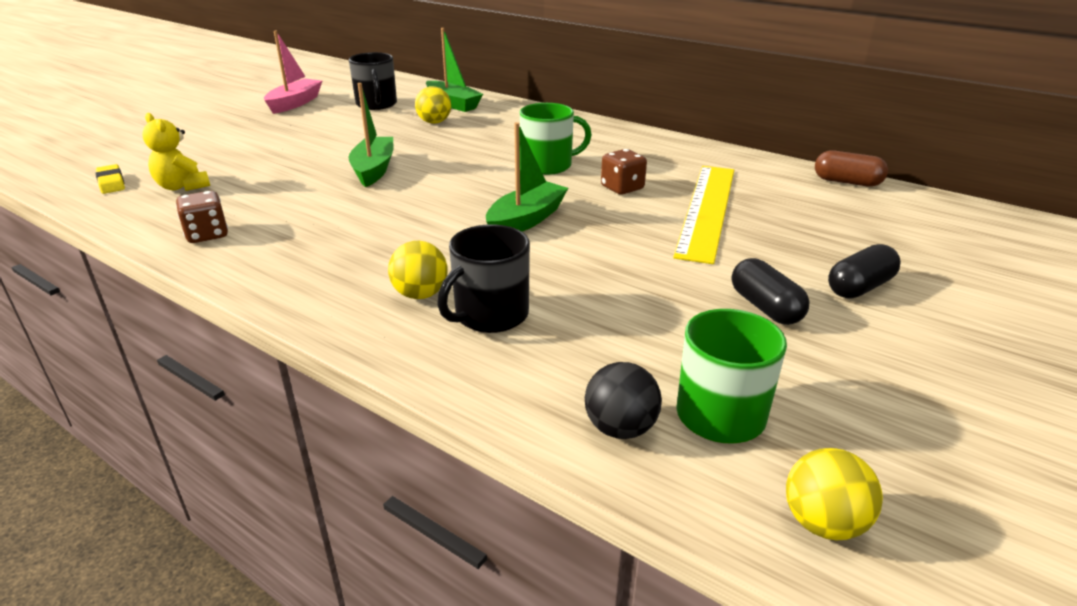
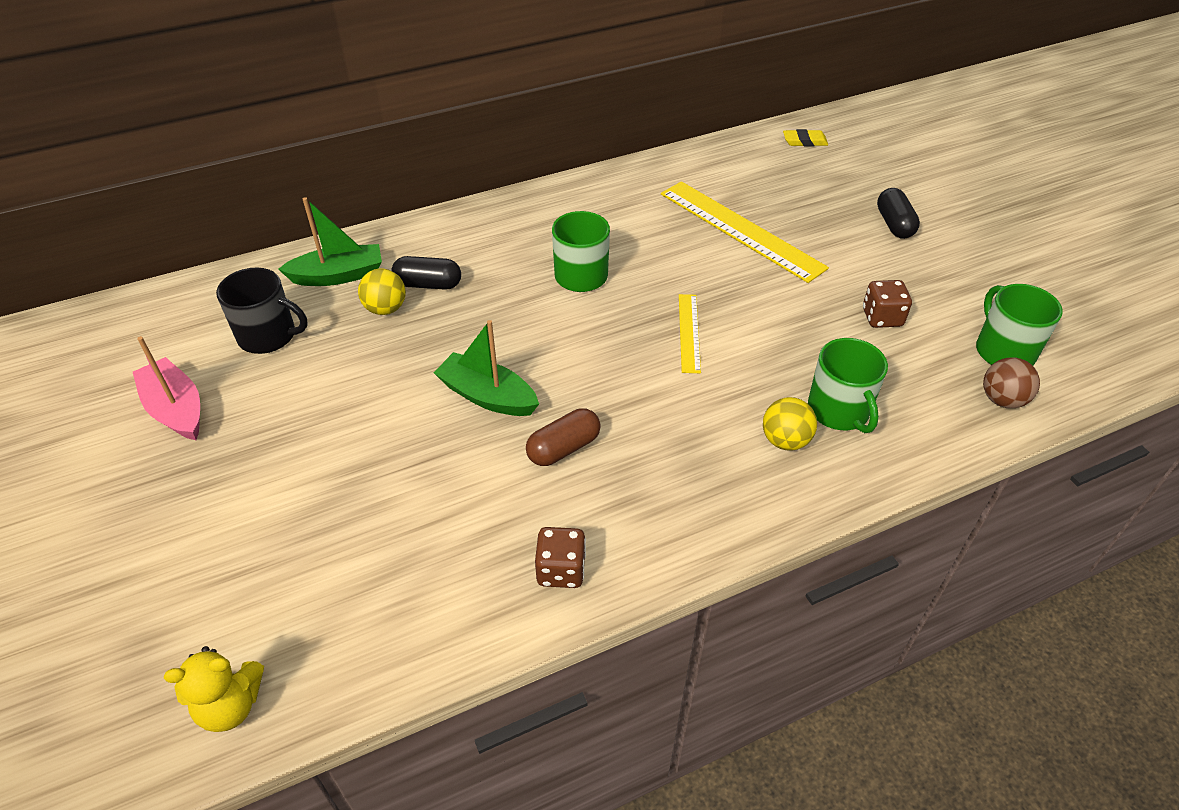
camera: 60 degrees left, 15 degrees up
yellow eraser [96,164,125,194] -> yellow eraser moved to [783,129,828,147]
yellow teddy bear [142,113,210,191] -> yellow teddy bear moved to [164,646,264,732]
black mug [437,224,530,333] -> green mug [808,338,888,433]
green boat [486,122,568,231] -> yellow ruler [679,294,701,373]
black ball [585,362,662,439] -> brown ball [983,357,1040,408]
brown dice [601,149,647,195] -> brown dice moved to [863,280,912,328]
black capsule [732,258,810,325] -> black capsule moved to [391,256,461,290]
yellow ball [786,448,883,541] -> none
brown capsule [815,150,888,187] -> brown capsule moved to [526,408,601,466]

